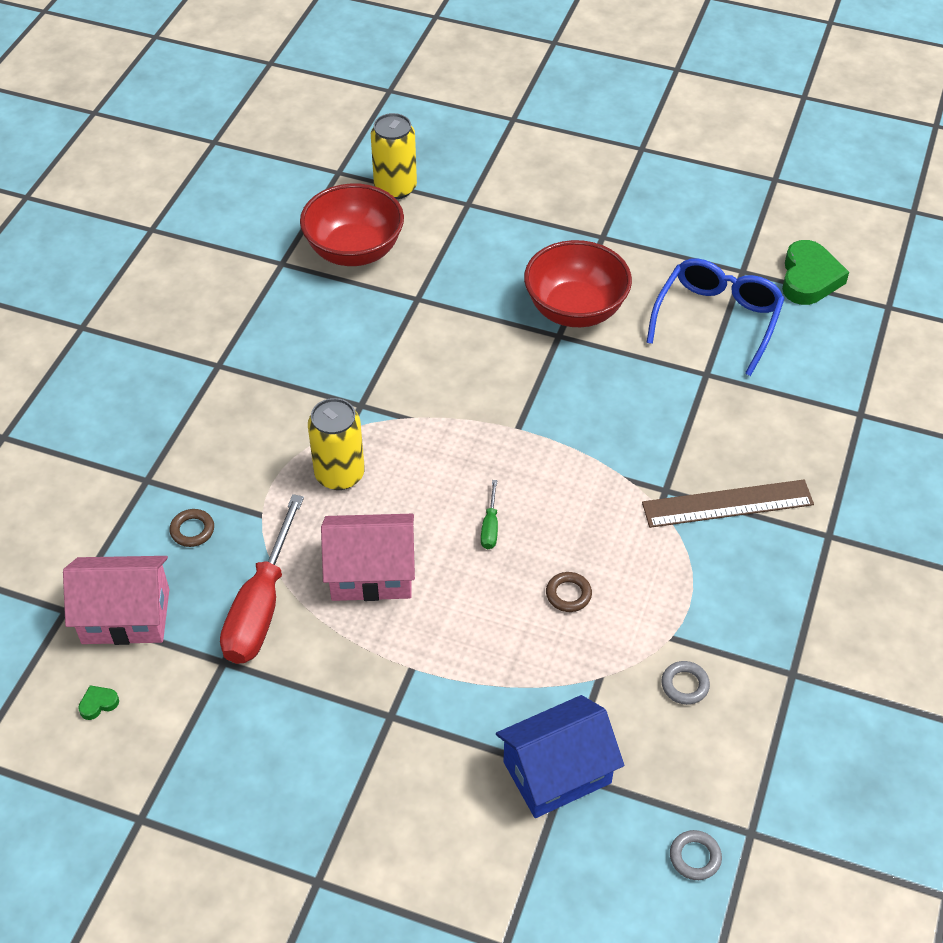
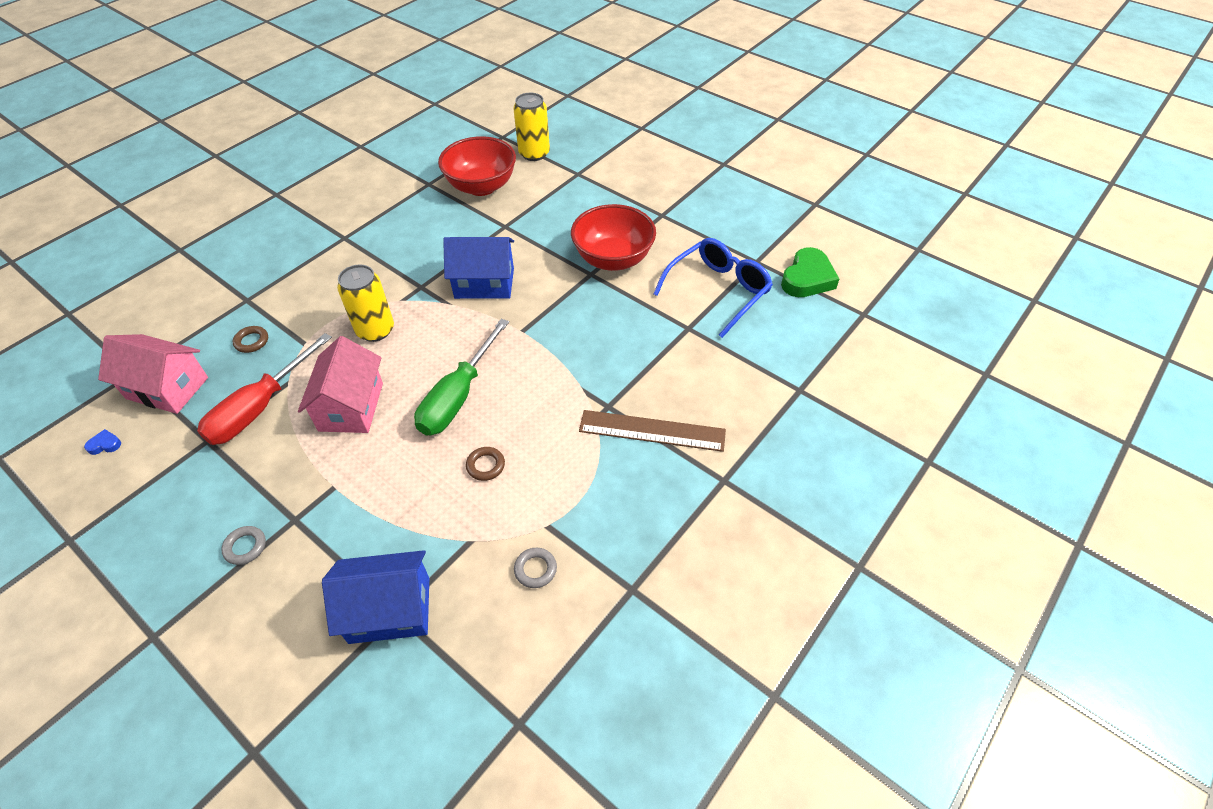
camera: 20 degrees right, 0 degrees up
green heart [78,685,119,720] -> blue heart [84,429,121,455]
pink house [321,514,415,601] -> pink house turned 75 degrees clockwise [298,336,383,433]
green screwdriver [481,480,498,549] -> green screwdriver [414,319,509,435], size x2.32
grey ring [670,830,722,880] -> grey ring moved to [221,526,266,565]
none -> blue house [443,237,514,299]

